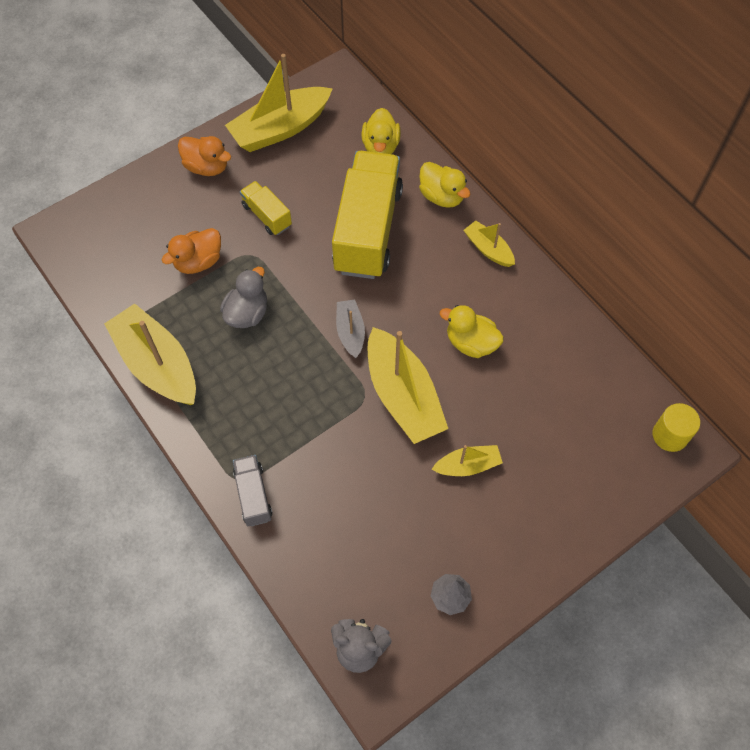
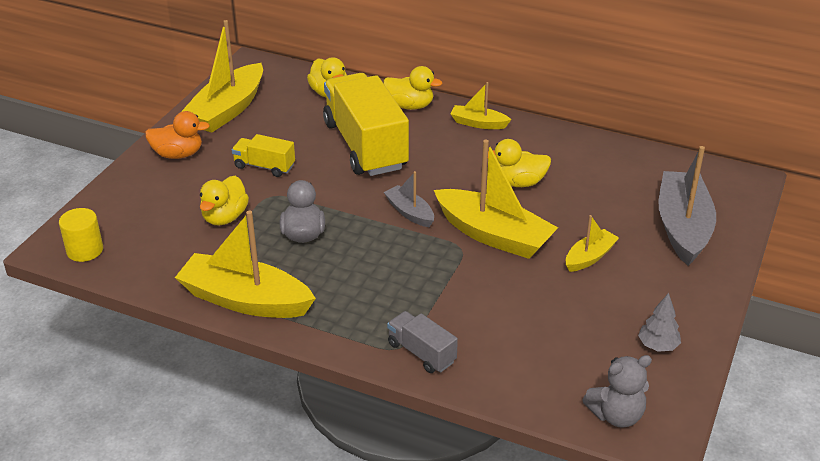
camera: 30 degrees left, 25 degrees down
orange duck [162,228,221,274] -> yellow duck [200,176,249,226]
yellow cylinder [653,403,700,452] -> yellow cylinder moved to [59,208,103,262]
none -> grey boat [659,146,716,266]

